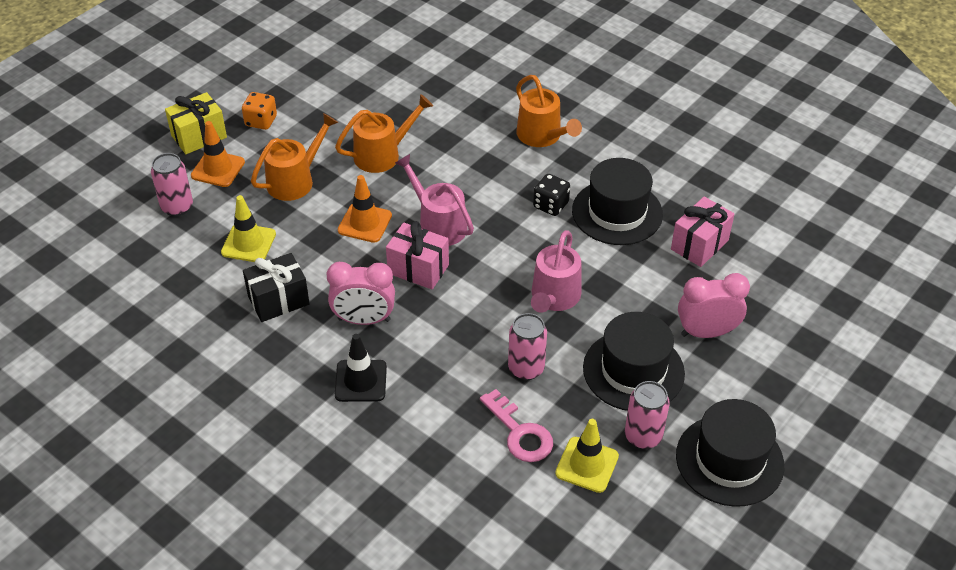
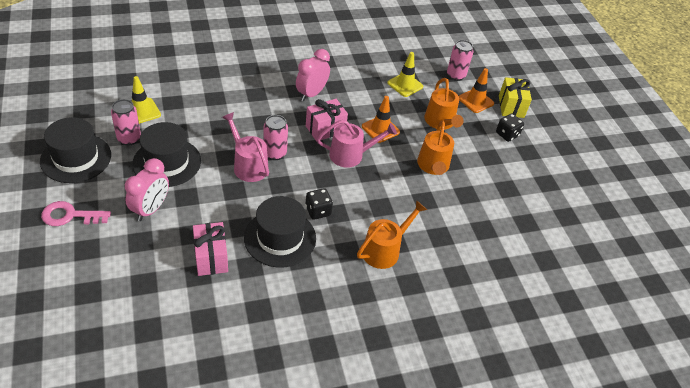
camera: 120 degrees right, 0 degrees up
orange dice [242,92,277,130] -> black dice [496,113,524,142]
black gift [243,253,310,322] -> none
black traffic cone [335,334,387,402] -> none
pink key [480,389,553,462] -> pink key moved to [41,201,111,226]
pink can [508,313,547,380] -> pink can moved to [263,115,288,160]
orange watering can [516,75,582,147] -> orange watering can turned 135 degrees clockwise [357,200,427,269]

